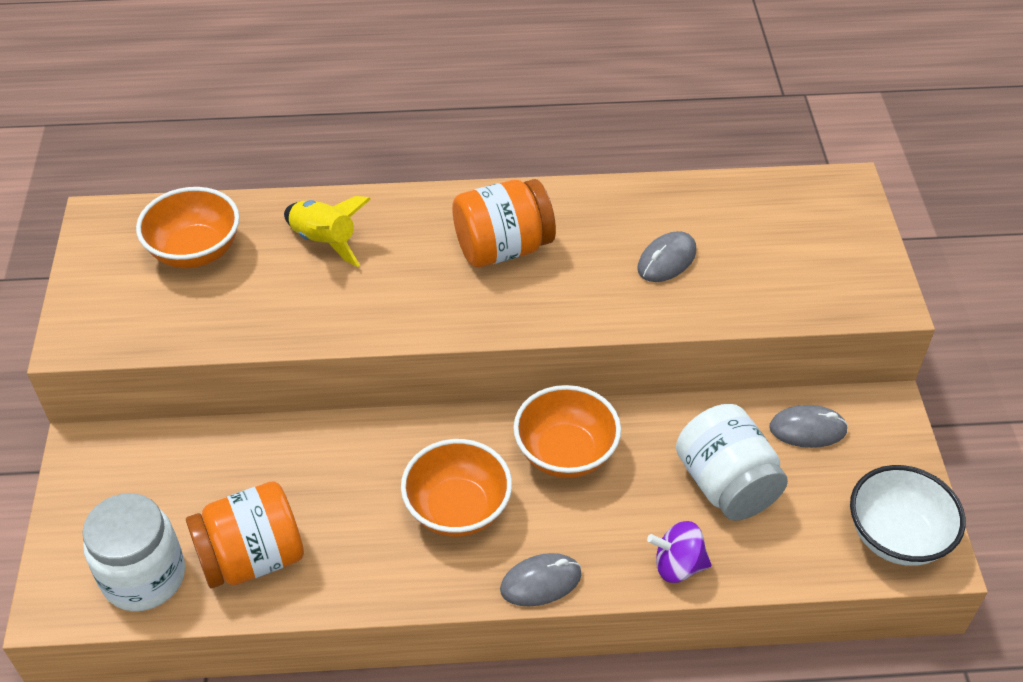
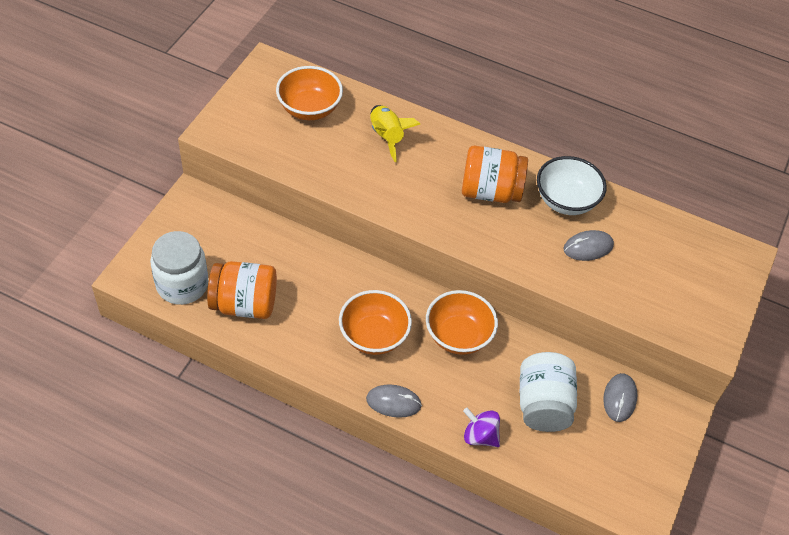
camera: 25 degrees right, 5 degrees up
grey mouse [769,405,848,448] -> grey mouse turned 75 degrees clockwise [603,373,637,422]
white bowl [850,465,966,566] -> white bowl moved to [537,156,607,215]

